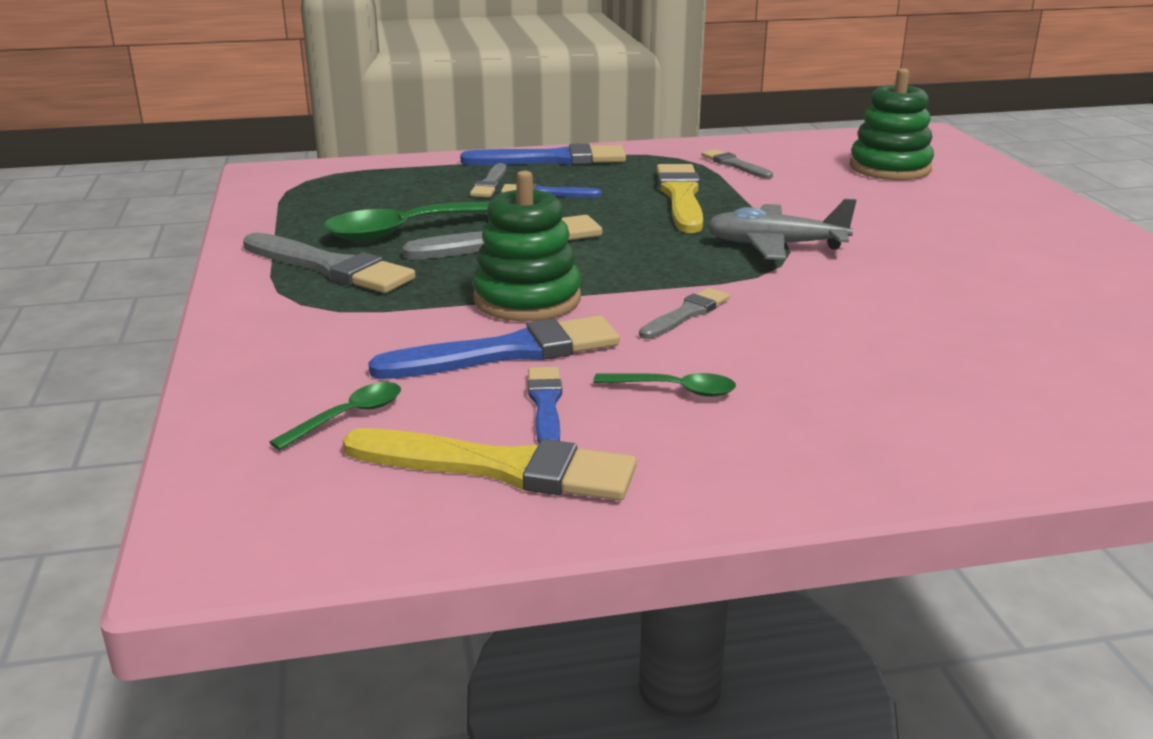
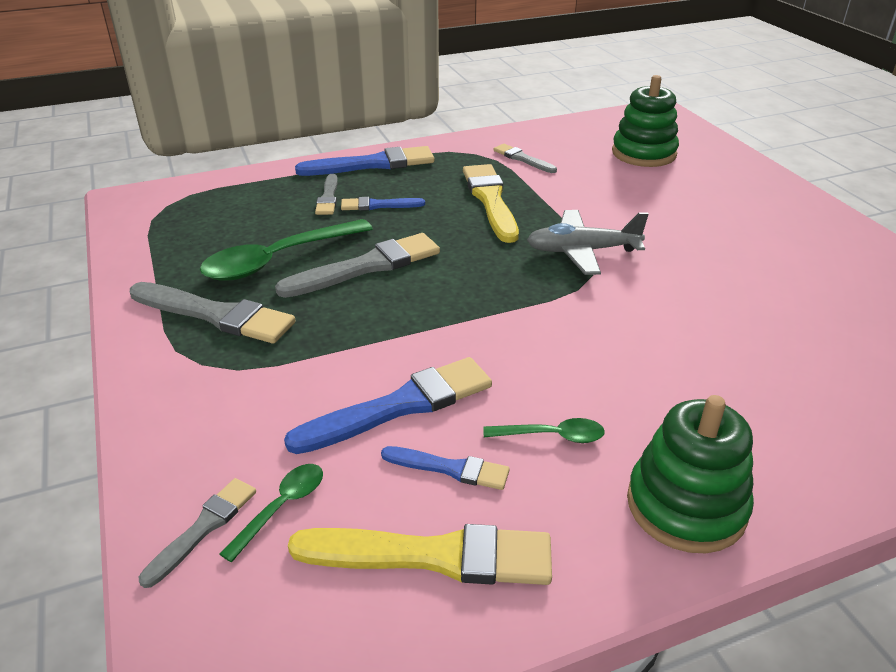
camera: 10 degrees left, 10 degrees up
green stacking toy [473,171,581,321] -> green stacking toy moved to [627,395,754,553]
blue brush [528,367,562,443] -> blue brush turned 120 degrees clockwise [381,446,510,490]
grey brush [639,288,730,339] -> grey brush moved to [139,478,256,588]

